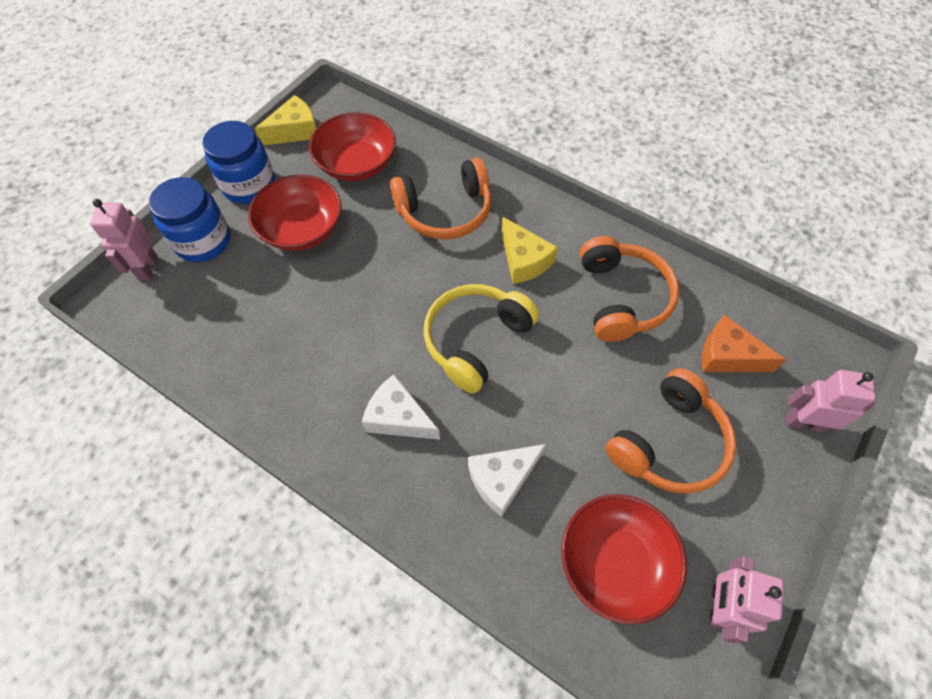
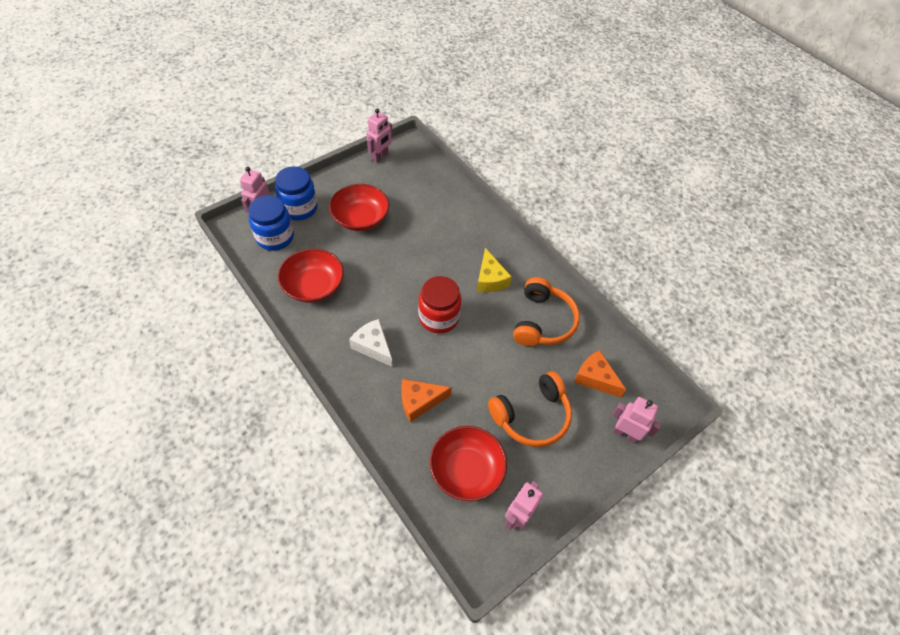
camera: 15 degrees right, 5 degrees down
blue jar [202,121,275,204] -> blue jar moved to [248,195,294,251]
yellow cheese [255,95,316,145] -> pink robot [366,108,393,163]
red bowl [309,112,396,181] -> red bowl moved to [278,249,344,303]
orange headphones [390,158,491,240] -> none
yellow headphones [423,284,539,394] -> red jar [418,276,461,333]
white cheese [468,444,546,517] -> orange cheese [401,379,452,422]

